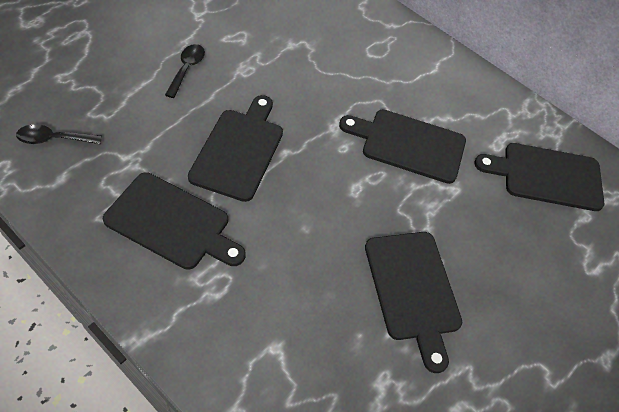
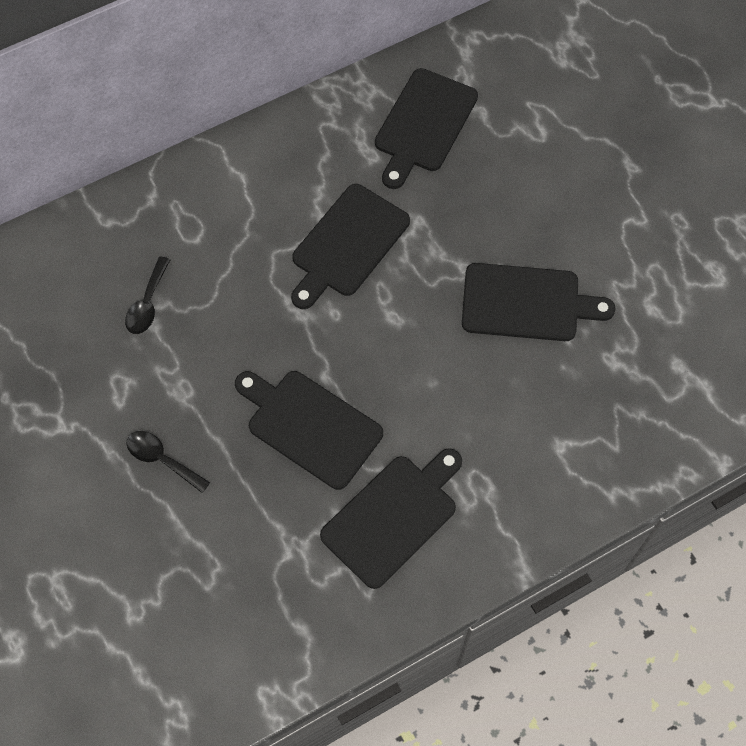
camera: 65 degrees left, 10 degrees up
black spoon [16,124,102,144] -> black spoon moved to [125,257,170,334]

